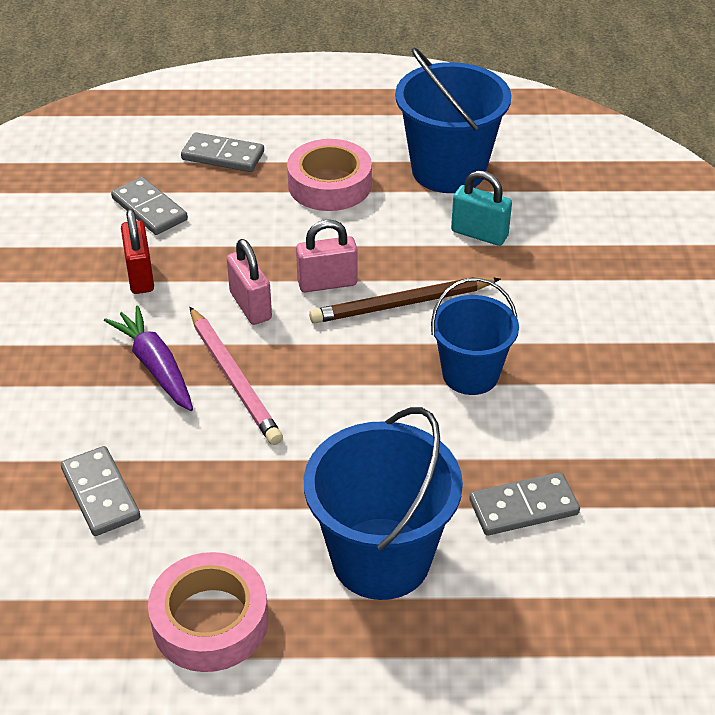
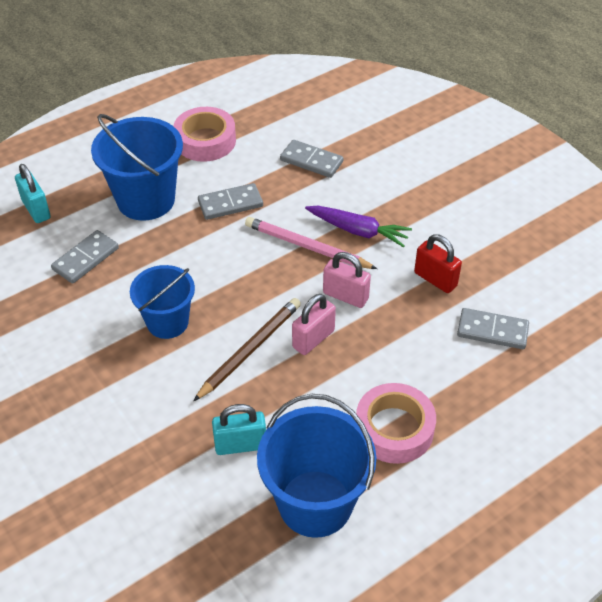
camera: 145 degrees right, 5 degrees up
grey domino [181,132,264,172] -> grey domino moved to [198,183,263,220]
none -> turquoise padlock [15,164,51,223]

